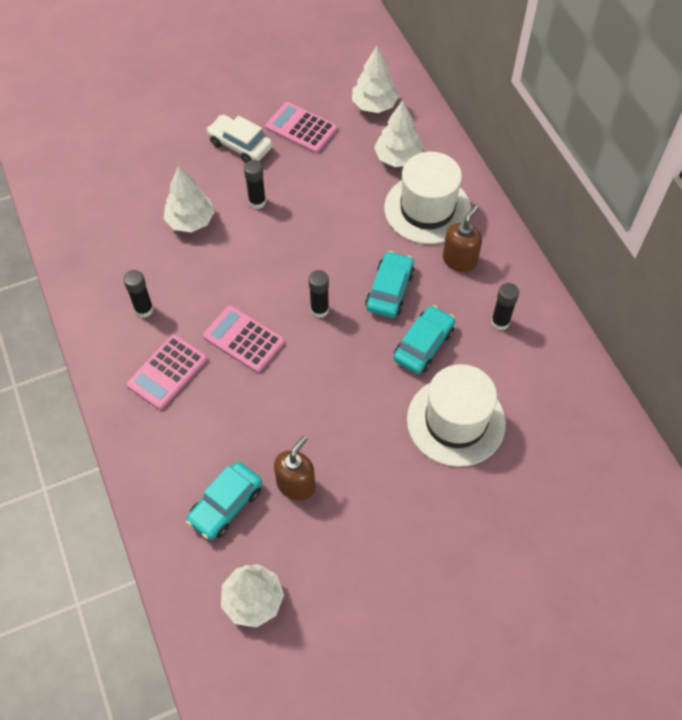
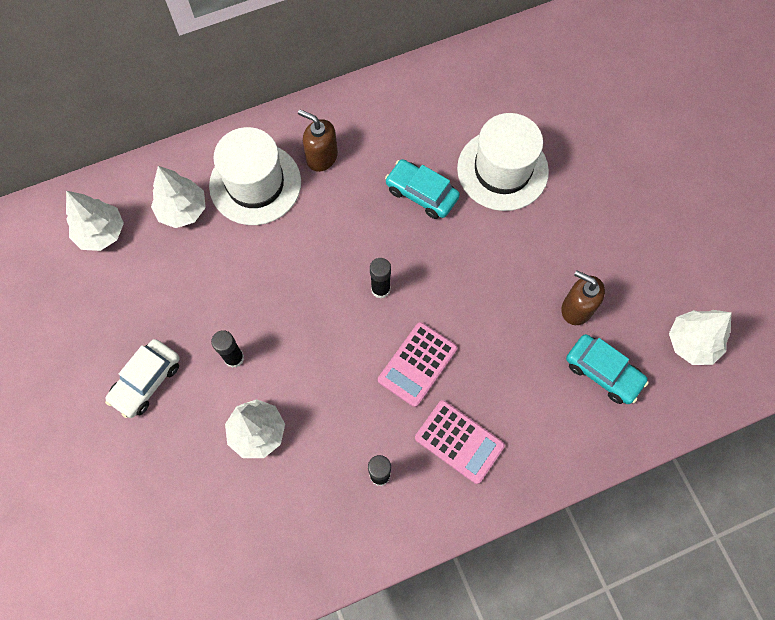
camera: 90 degrees left, 10 degrees up
pink calculator [266,102,337,153] -> none
turquoise car [365,251,415,318] -> none
black glue stick [491,283,519,331] -> none

